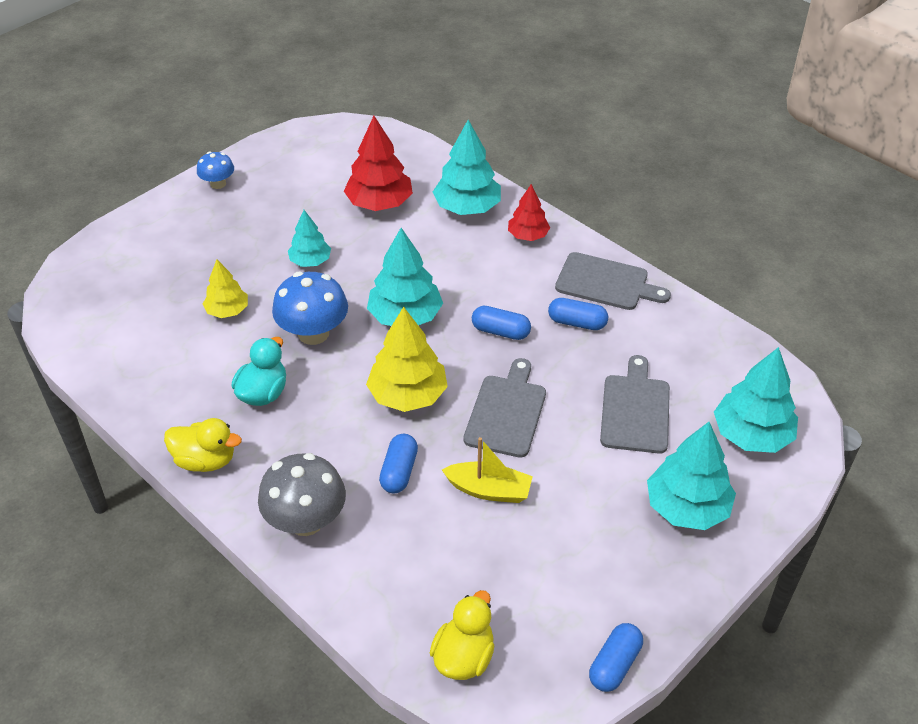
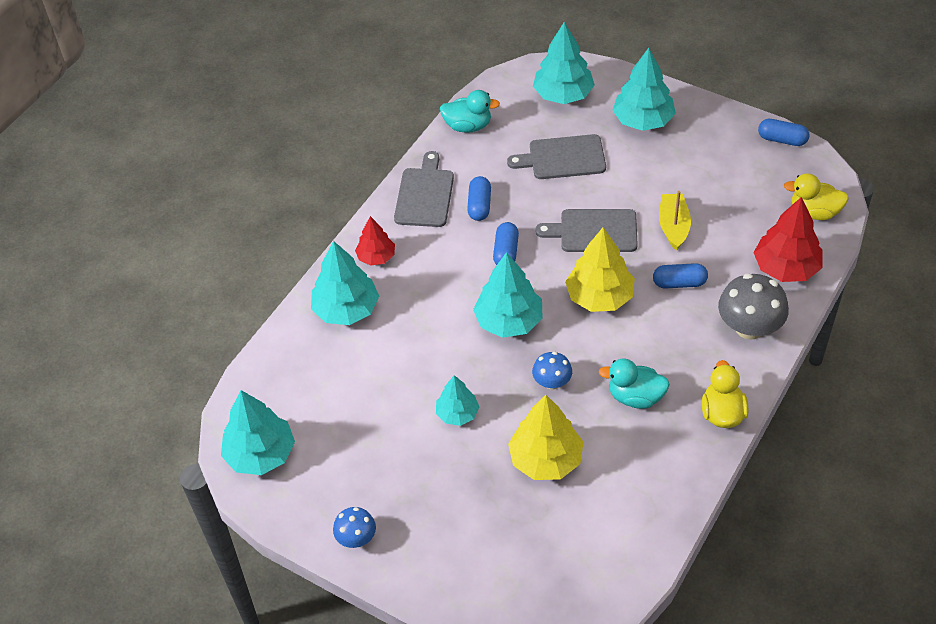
camera: 100 degrees left, 5 degrees up
yellow tree [203,260,248,318] -> yellow tree [508,395,583,480], size x1.66
blue mushroom [272,271,348,345] -> blue mushroom [532,352,572,390], size x0.57
red tree [344,116,413,211] -> red tree moved to [753,197,823,282]
none -> turquoise tree [221,390,295,475]
none -> turquoise duck [440,90,500,133]

